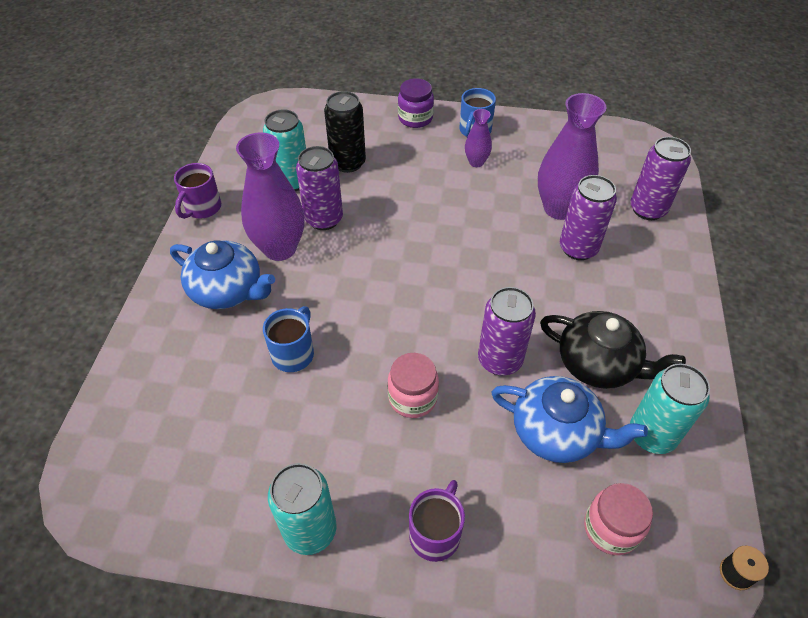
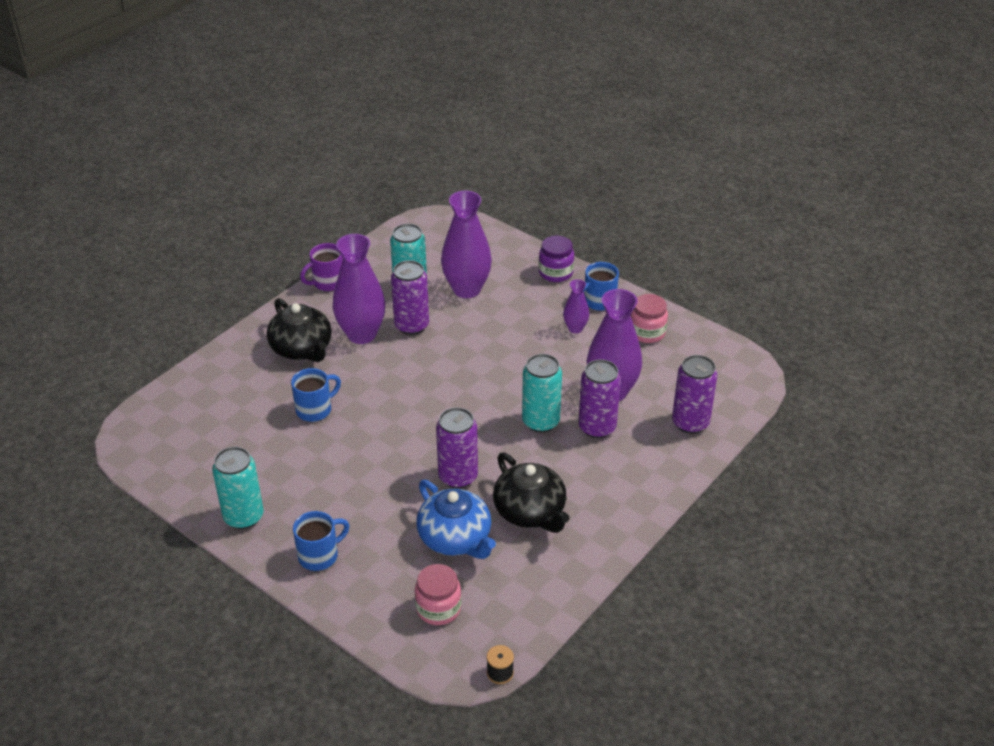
camera: 30 degrees right, 10 degrees down
blue teapot [170,240,275,309] -> black teapot [267,298,332,362]
black can [324,91,366,173] -> purple vase [441,191,492,298]
pink jar [388,353,439,418] -> pink jar moved to [631,294,668,343]
purple mug [409,480,465,562] -> blue mug [293,511,350,571]
turquoise can [630,363,710,454] -> turquoise can moved to [522,354,562,433]

